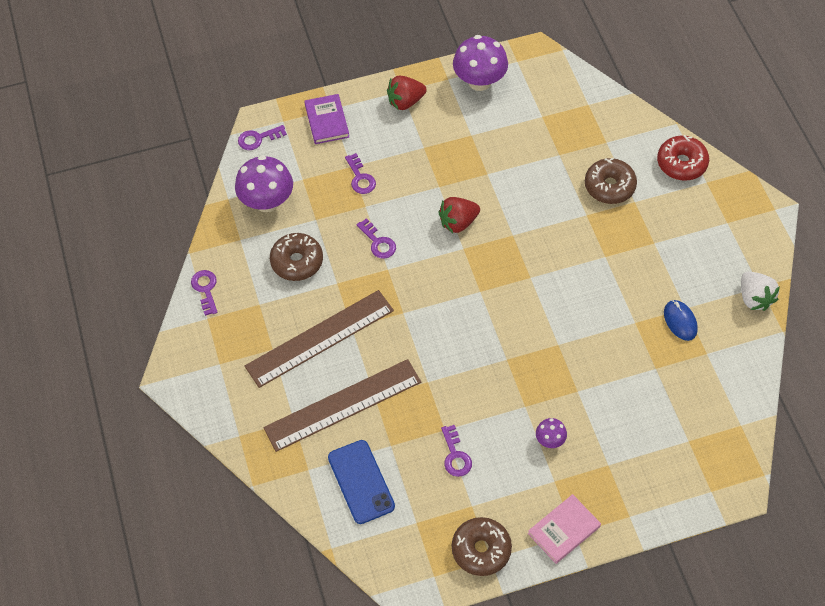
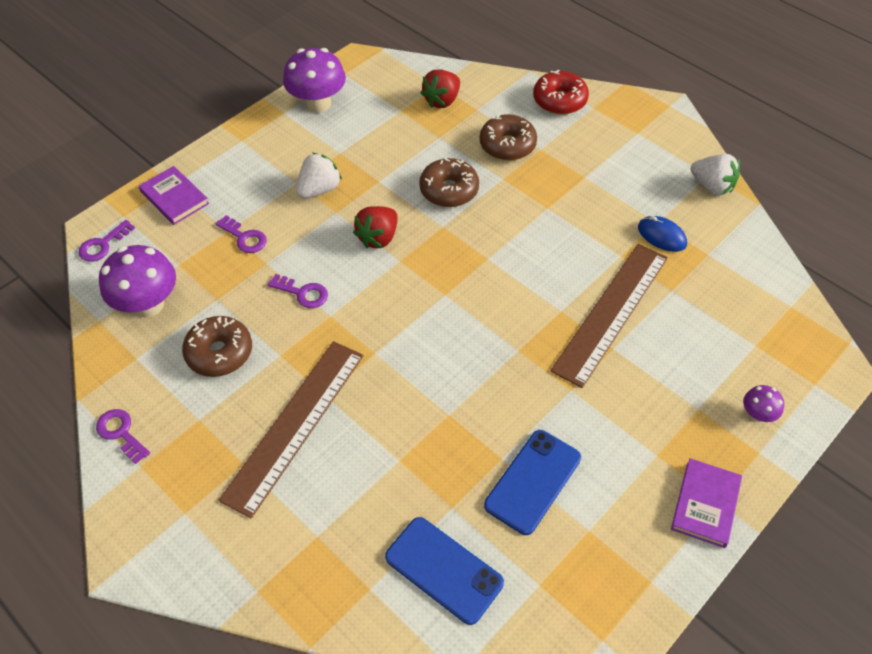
camera: 30 degrees left, 5 degrees down
brown ruler [263,359,421,452] -> brown ruler moved to [550,244,668,388]
red strawberry [387,76,427,110] -> red strawberry moved to [421,69,460,108]
purple key [441,425,472,477] -> blue phone [484,430,581,535]
brown donut [452,517,512,576] -> brown donut moved to [419,158,479,207]
pink book [528,494,601,564] -> purple book [671,458,742,548]
purple mushroom [536,418,567,448] -> purple mushroom moved to [743,385,784,422]
none -> white strawberry [296,153,342,199]

